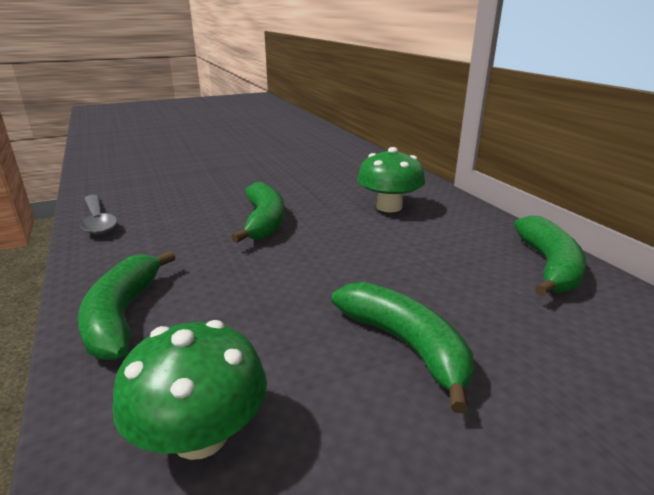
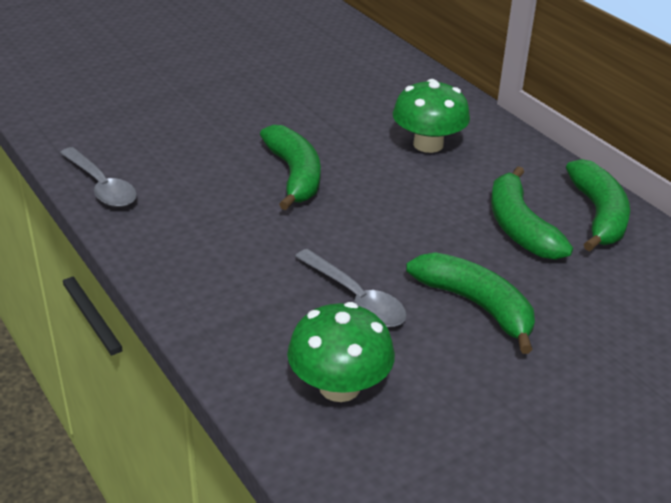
camera: 10 degrees left, 10 degrees up
green banana [78,251,175,360] -> green banana moved to [491,166,573,260]
none -> grey spoon [295,249,407,327]

